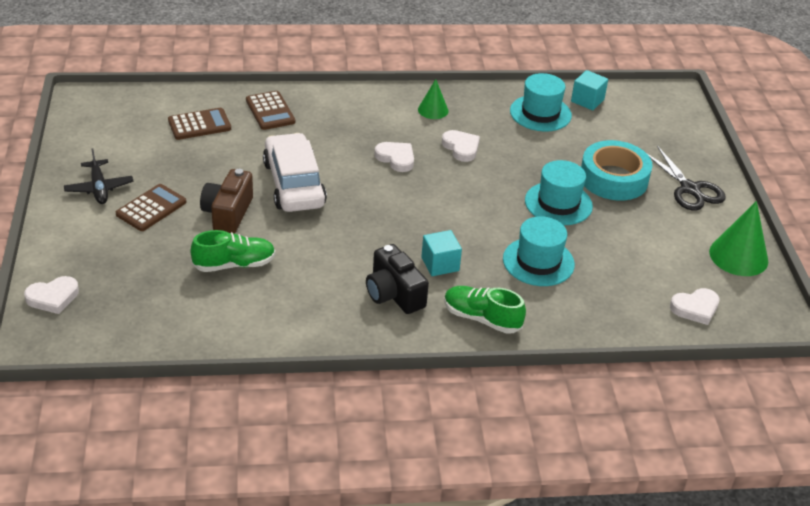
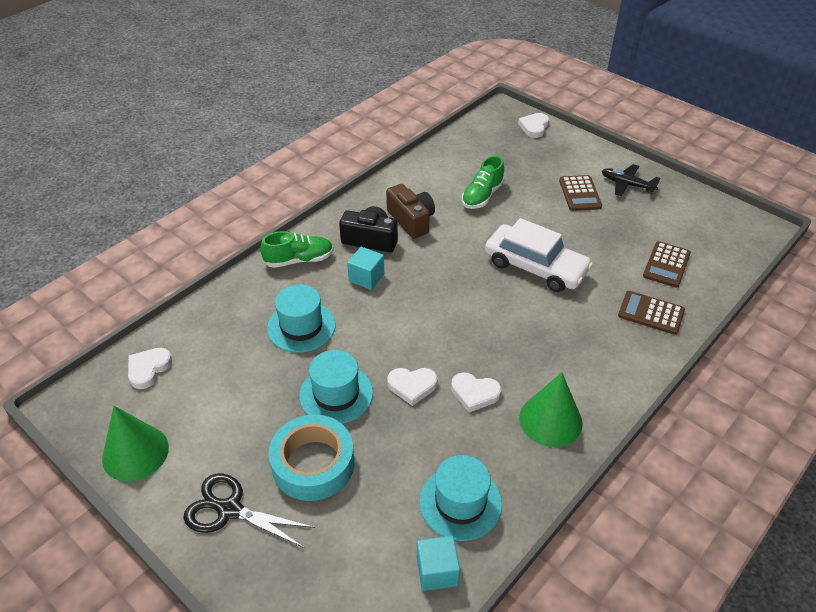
camera: 140 degrees right, 5 degrees up
brown camera [200,169,253,234] -> brown camera moved to [386,184,435,239]
white heart [374,142,414,172] -> white heart moved to [387,368,438,406]
green cone [418,79,448,119] -> green cone [519,372,582,447], size x1.68

